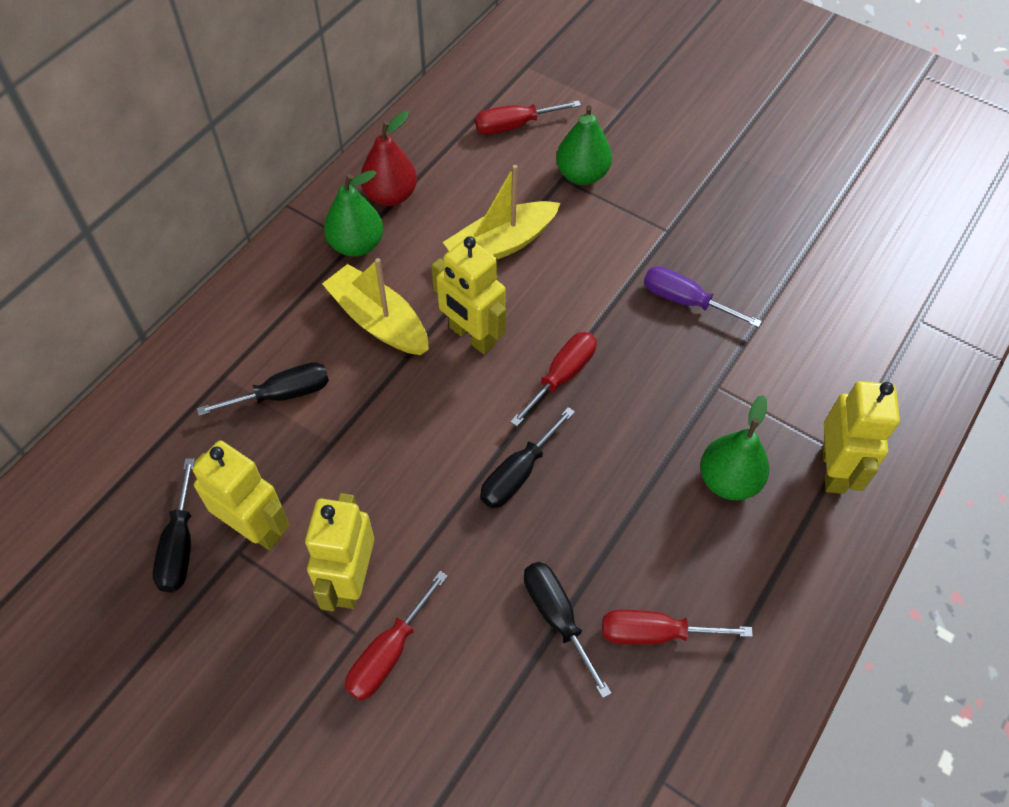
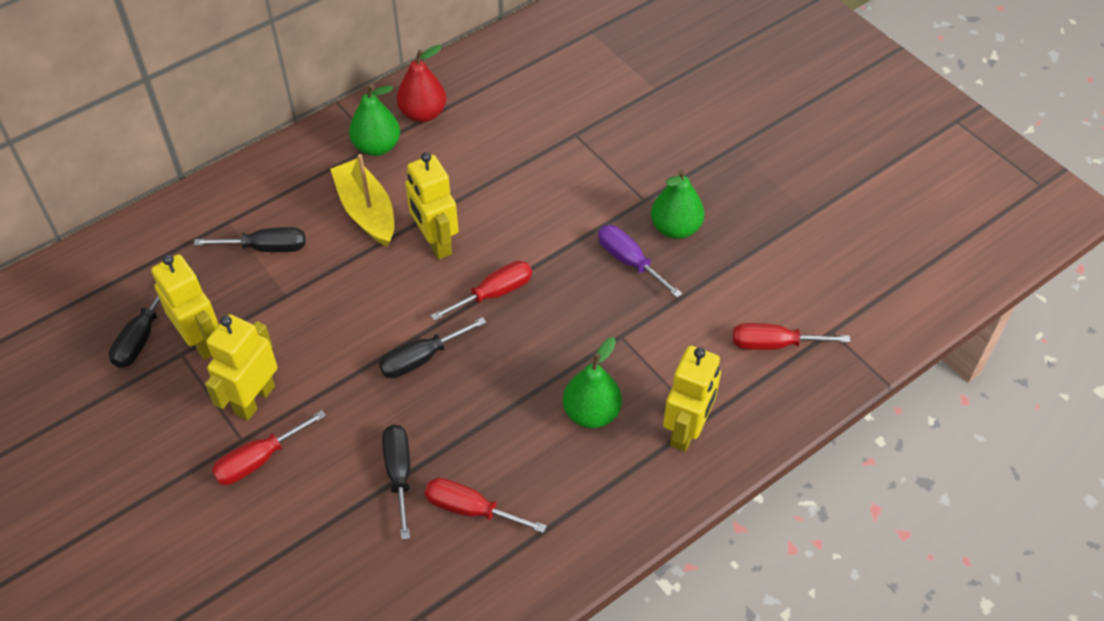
camera: 20 degrees right, 5 degrees down
yellow boat [443,165,560,259] -> none
red screwdriver [475,100,581,134] -> red screwdriver moved to [733,323,850,350]
green pear [556,105,612,185] -> green pear moved to [651,169,704,239]

